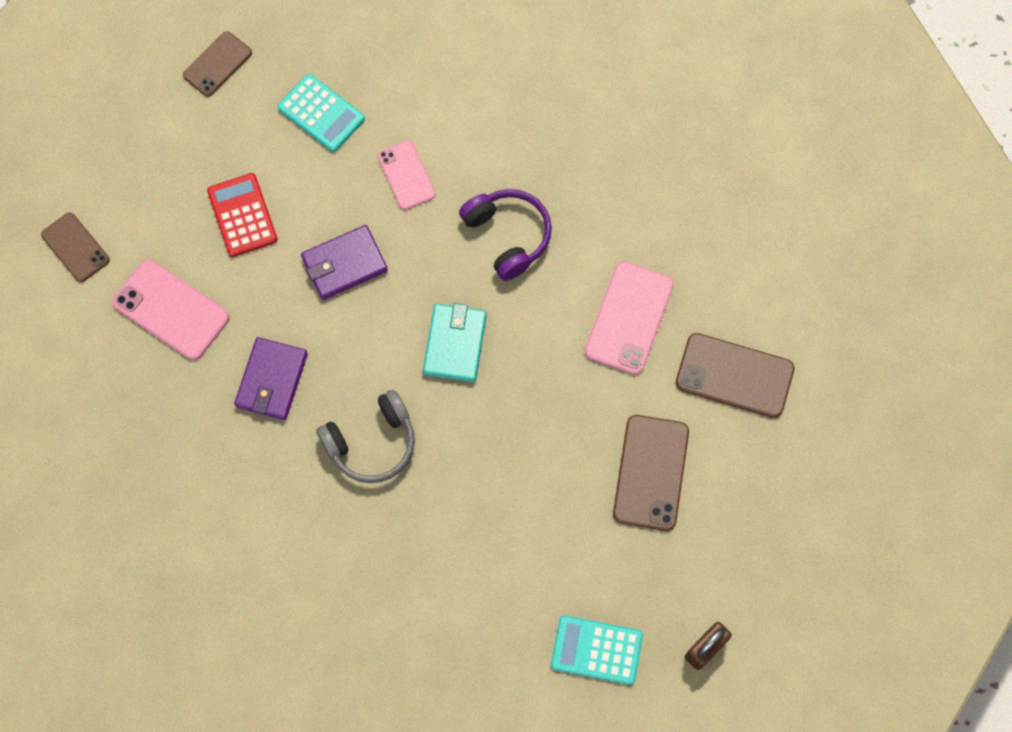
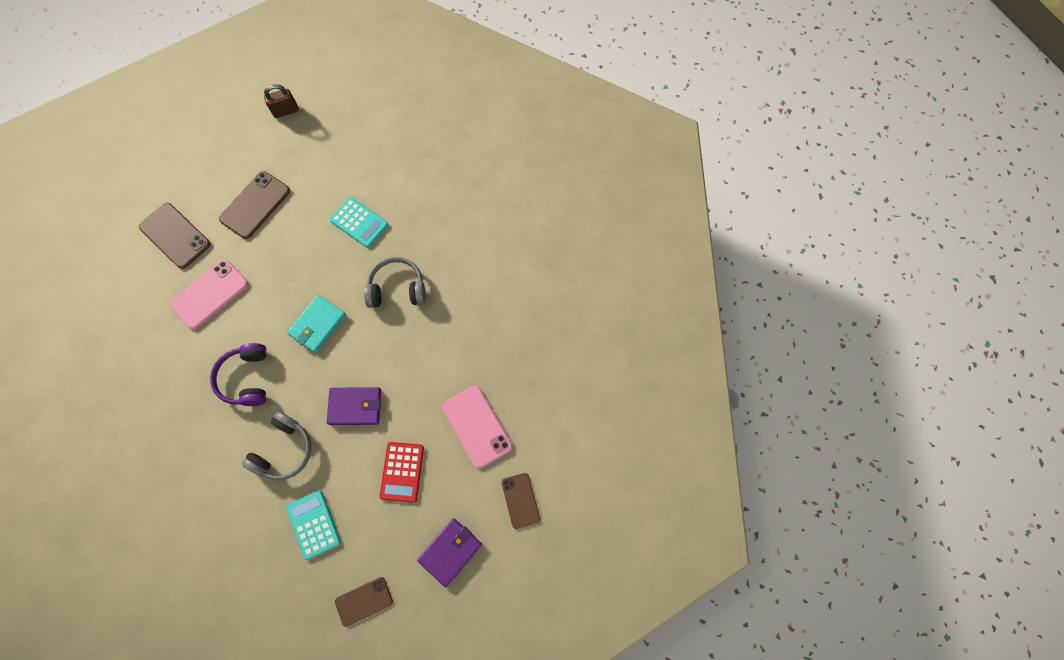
camera: 155 degrees left, 0 degrees up
purple wallet [234,337,308,420] -> purple wallet moved to [417,518,482,587]
pink phone [377,140,436,210] -> grey headphones [242,411,312,481]
turquoise calculator [551,615,643,685] -> turquoise calculator moved to [330,197,388,248]

